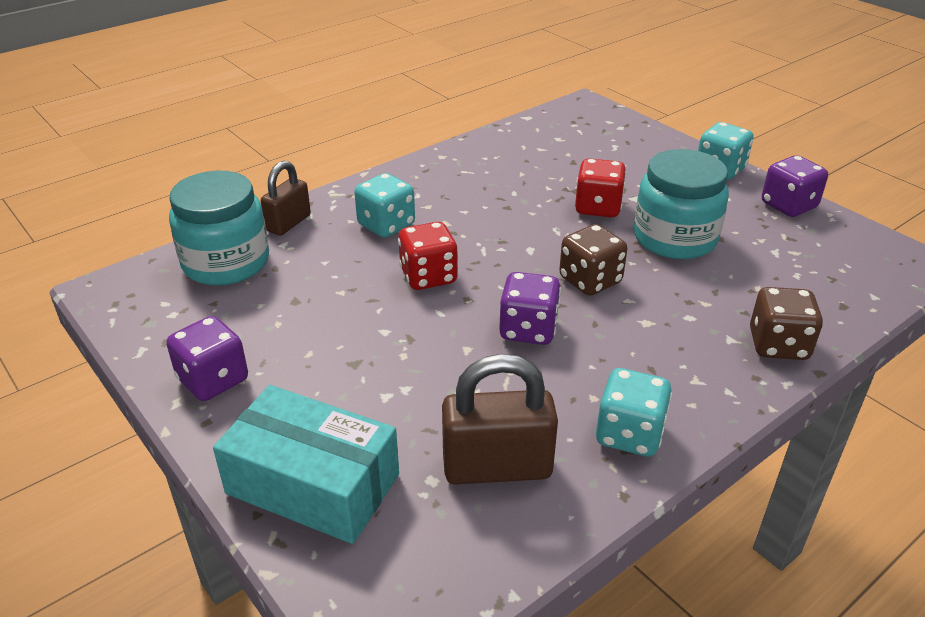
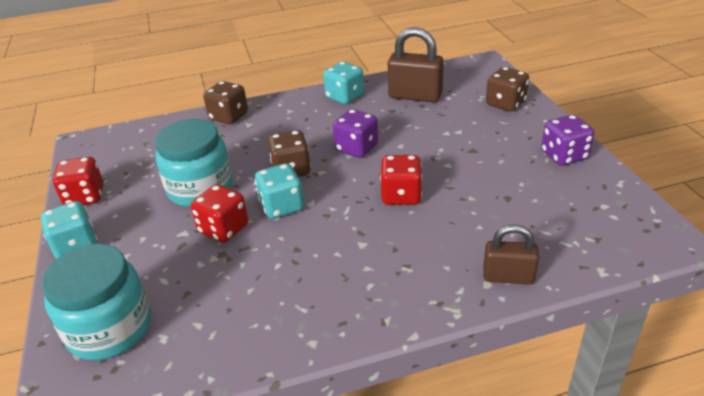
camera: 155 degrees left, 0 degrees up
turquoise jar [169,170,269,285] -> turquoise jar moved to [41,244,151,360]
turquoise box [213,385,399,544] -> brown dice [486,67,529,112]
brown padlock [261,161,311,236] -> brown padlock turned 45 degrees clockwise [483,224,539,285]
turquoise dice [354,173,415,238] -> turquoise dice moved to [255,163,304,219]
purple dice [762,155,828,217] -> red dice [52,157,104,205]

